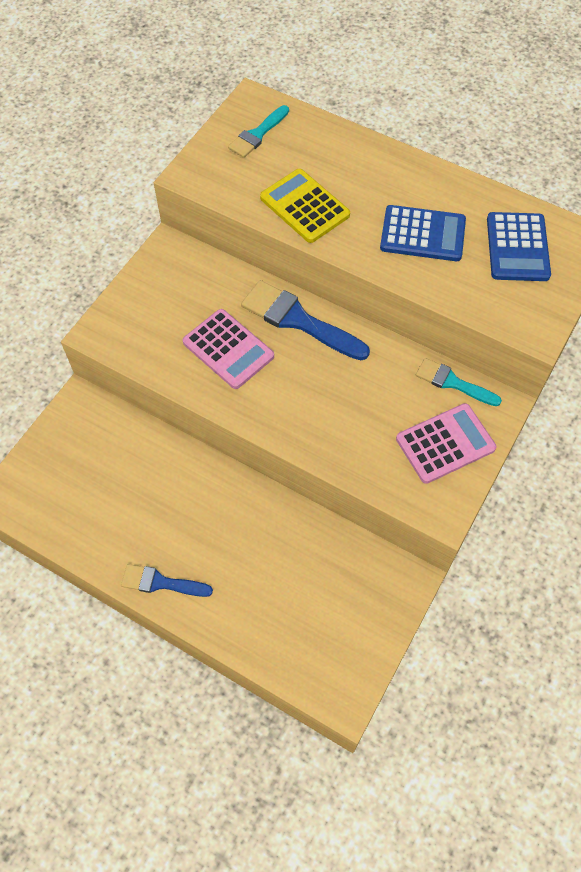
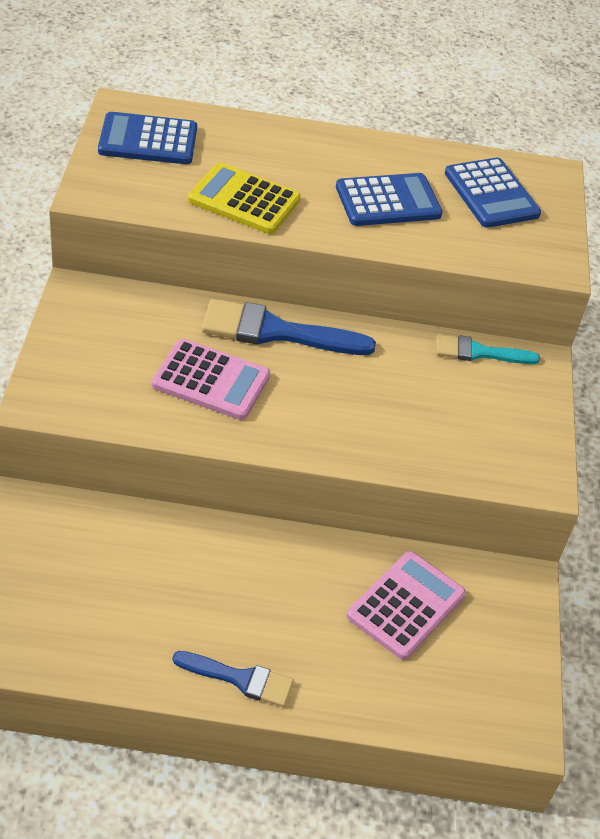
camera: 30 degrees left, 15 degrees down
blue brush [121,564,213,597] -> blue brush turned 150 degrees counterclockwise [173,651,294,707]
turquoise brush [228,105,289,158] -> blue calculator [98,112,197,164]
pink calculator [396,403,496,484] -> pink calculator moved to [347,551,466,660]

